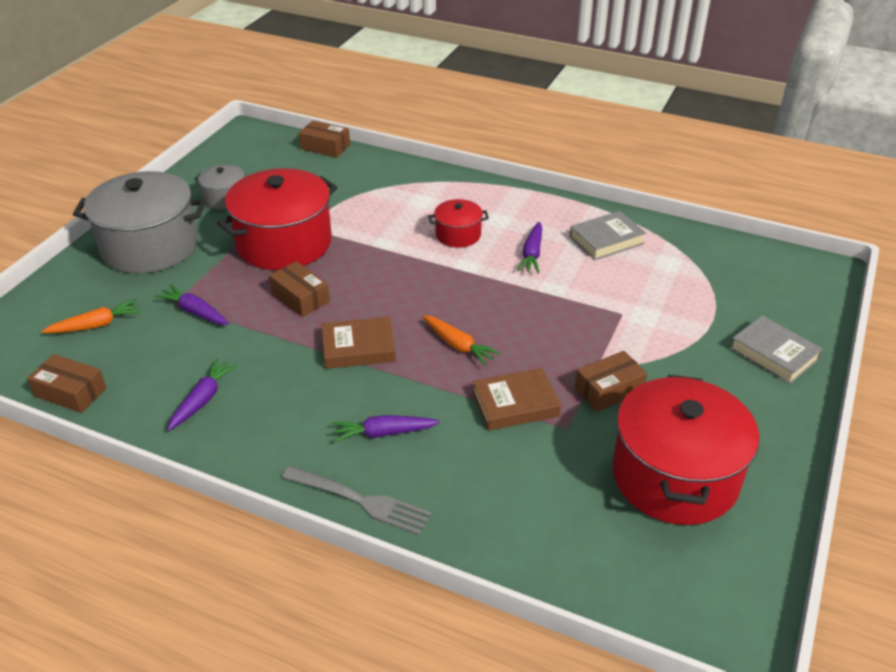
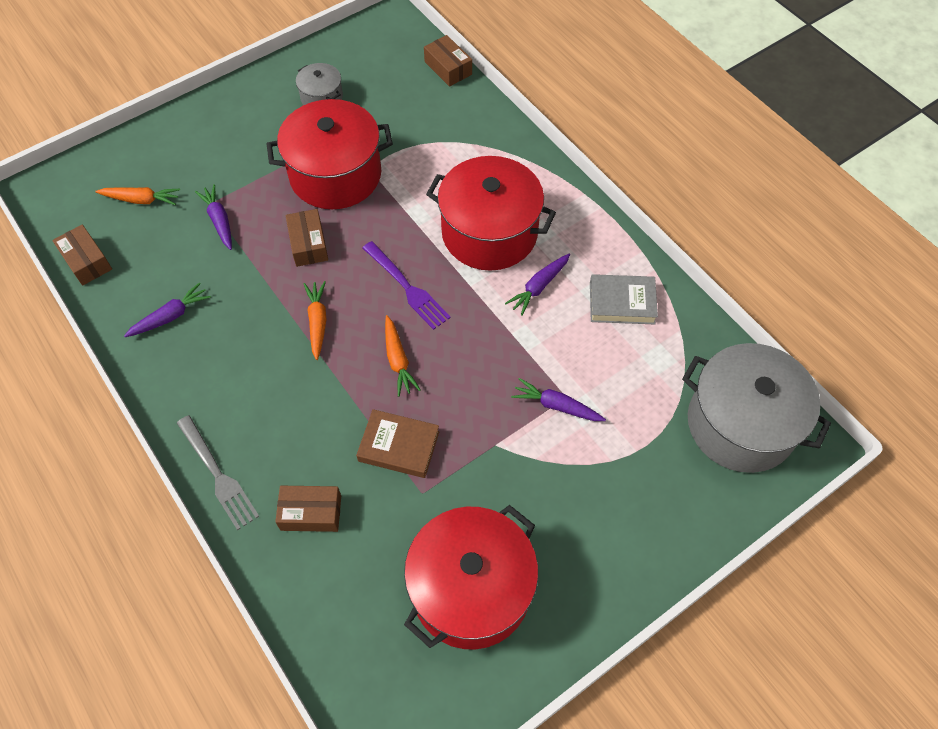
camera: 30 degrees right, 20 degrees up
grey pot [73,171,206,274] -> grey pot moved to [682,343,831,473]
brown book [321,317,396,369] -> orange carrot [304,281,327,360]
purple carrot [332,415,440,442] -> purple carrot moved to [511,378,606,421]
red pot [428,199,489,248] -> red pot [426,156,556,271], size x2.07
brown box [575,351,647,412] -> brown box moved to [275,486,341,532]
grey book [730,315,823,384] -> none
none -> purple fork [363,241,451,330]

